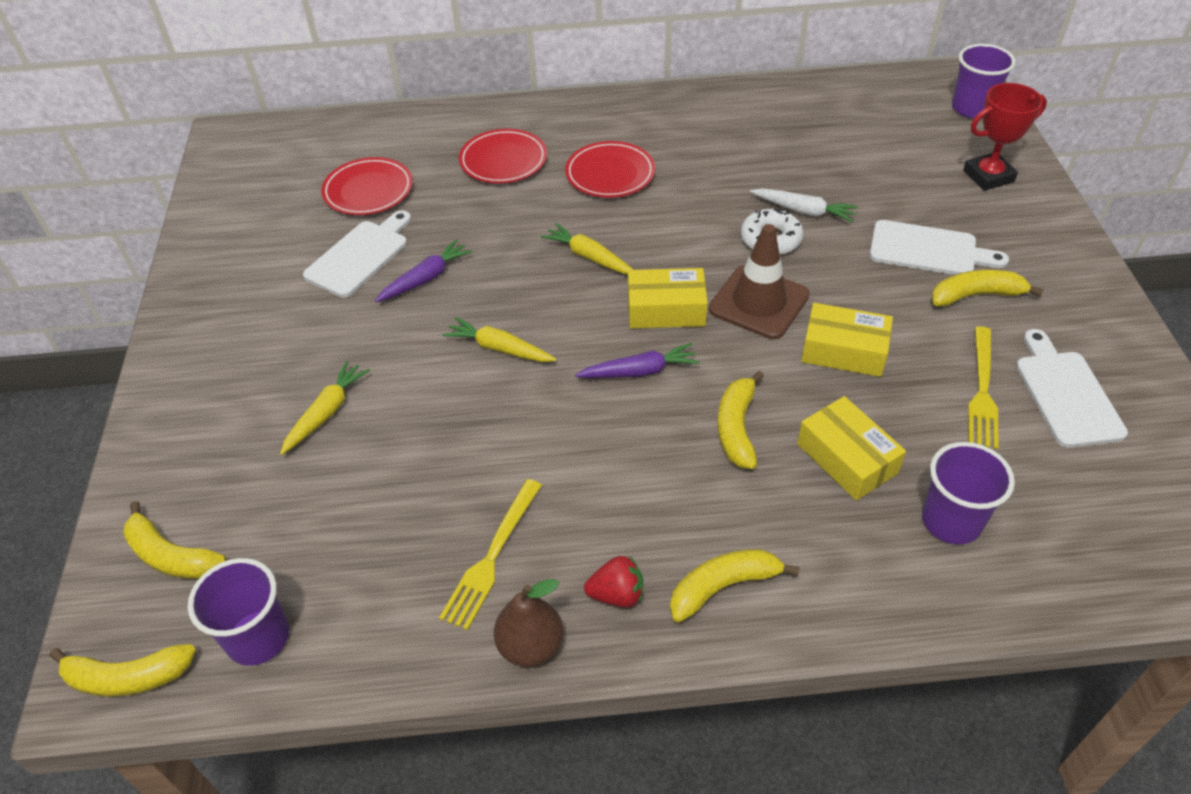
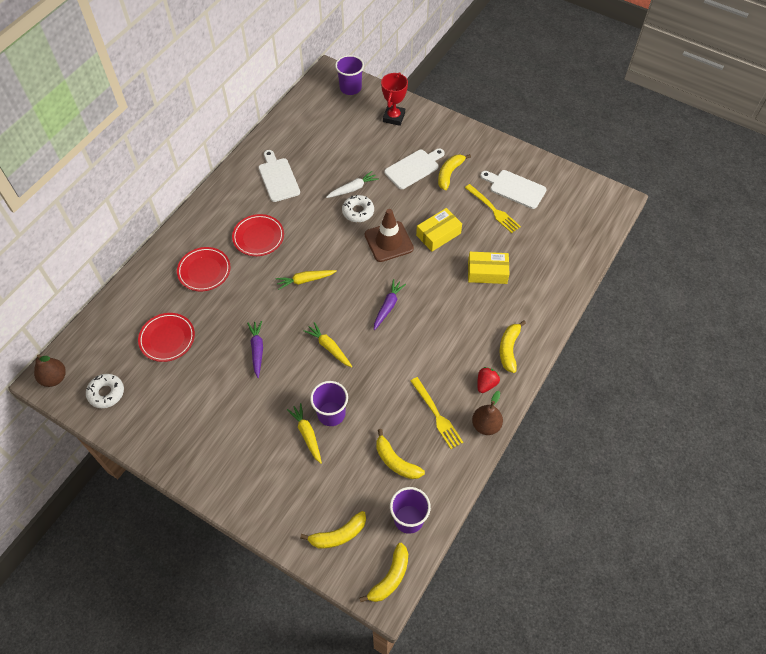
camera: 55 degrees left, 10 degrees up
white cutting board [303,210,411,298] -> white cutting board moved to [258,150,300,202]
yellow carrot [442,317,557,362] -> yellow carrot turned 75 degrees clockwise [304,322,352,367]
yellow box [628,268,708,328] -> none
yellow banana [717,371,764,469] -> yellow banana moved to [376,429,425,479]
purple cup [922,442,1015,544] -> purple cup moved to [310,381,348,426]
none -> brown pear [34,354,66,387]
none -> white donut [86,374,124,408]

